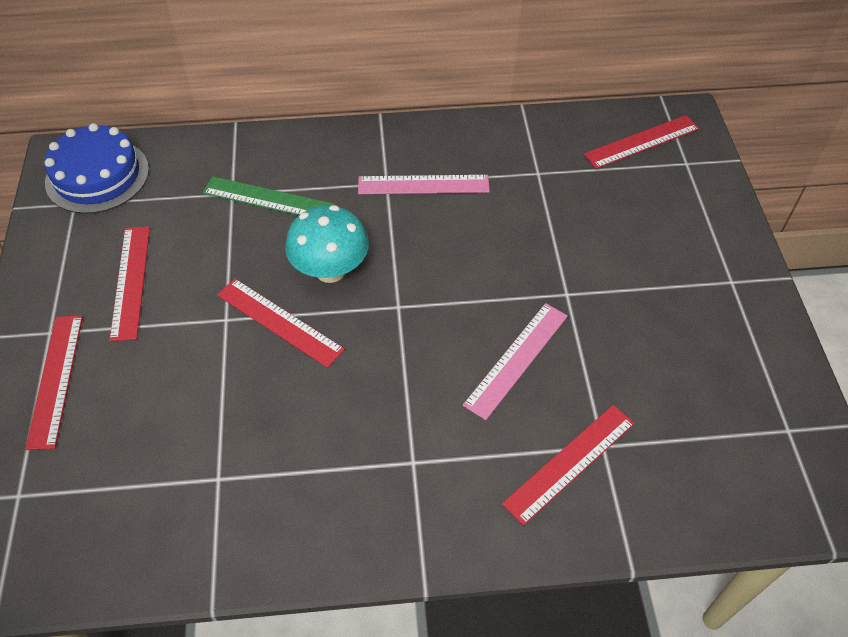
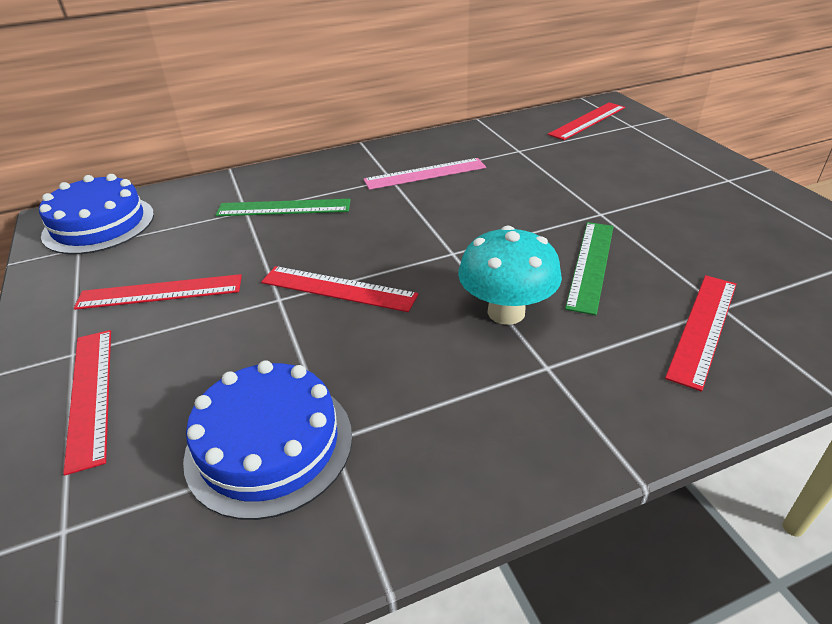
camera: 15 degrees left, 15 degrees down
red ruler [109,226,150,341] -> red ruler turned 75 degrees counterclockwise [74,274,242,310]
turquoise mushroom [285,205,369,283] -> turquoise mushroom moved to [458,226,562,325]
pink ruler [463,303,568,420] -> green ruler [565,222,614,315]
none -> blue cake [183,361,352,520]

